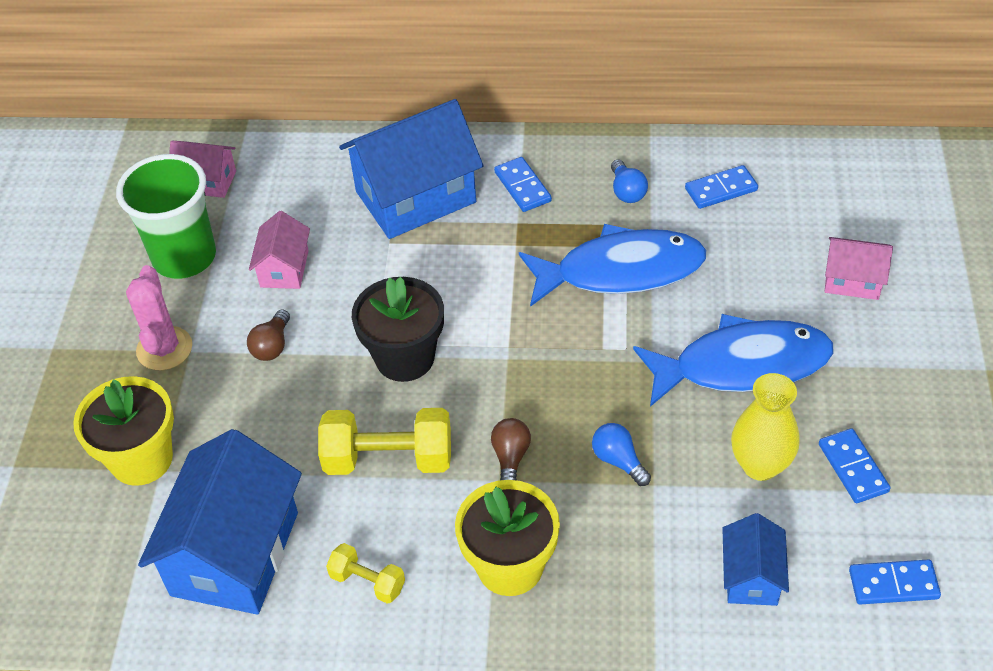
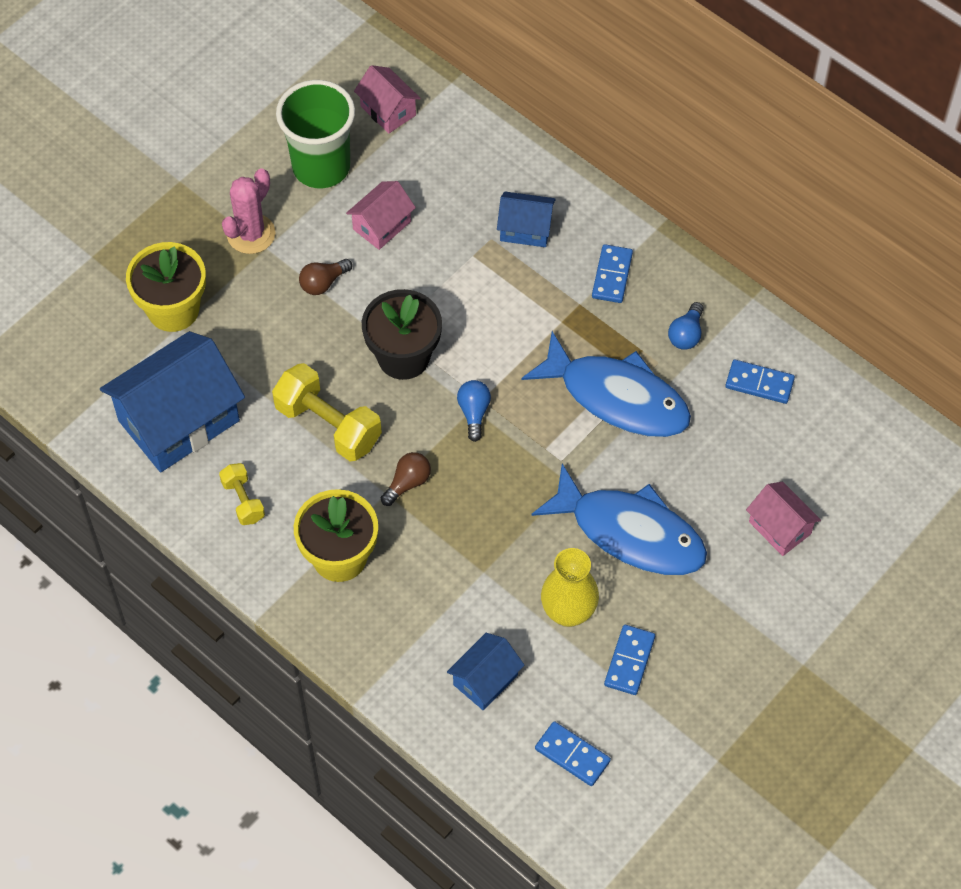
camera: 35 degrees right, 10 degrees up
blue house [339,99,483,239] -> blue house [497,192,556,247], size x0.51
blue light bulb [592,423,651,486] -> blue light bulb moved to [457,380,491,442]

